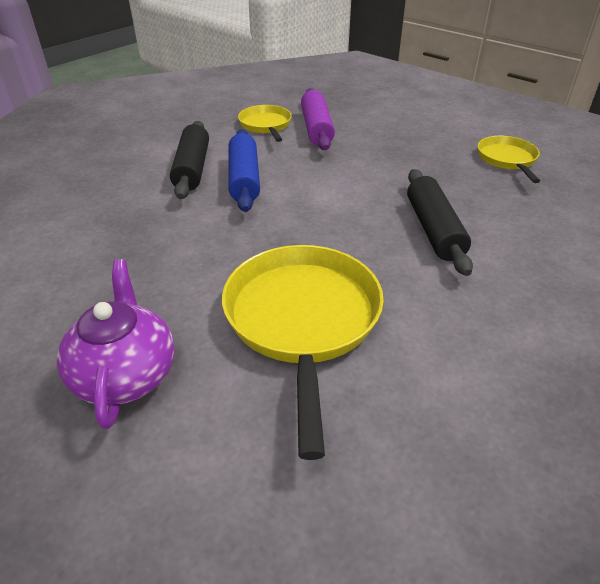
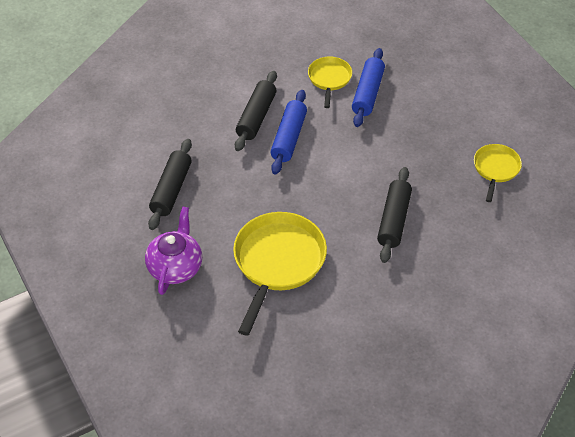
camera: 20 degrees right, 10 degrees up
purple rolling pin [301,88,335,150] -> blue rolling pin [352,48,385,127]
none -> black rolling pin [148,139,192,230]

